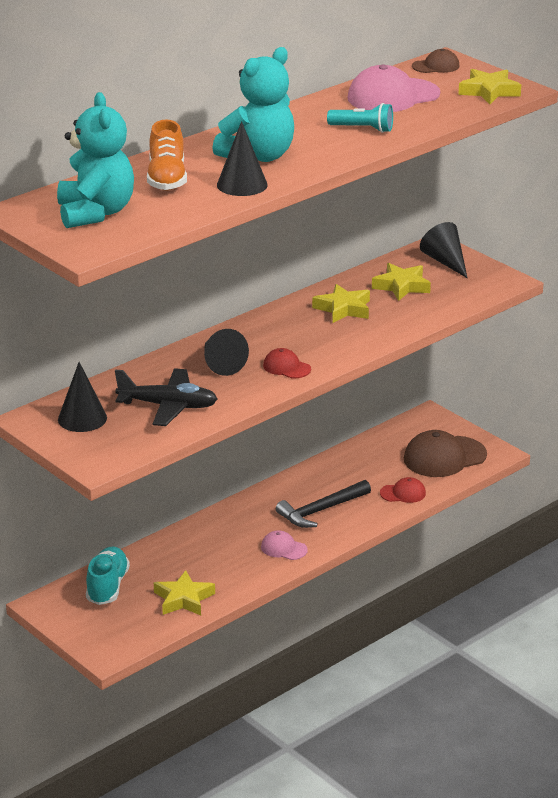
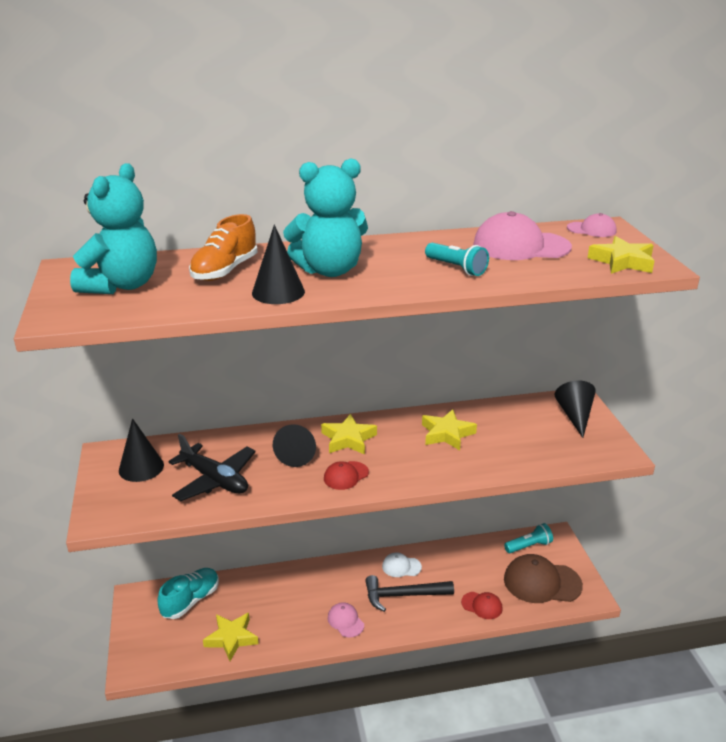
camera: 30 degrees right, 0 degrees up
red cap [263,348,311,378] -> red cap turned 105 degrees counterclockwise [324,461,369,490]
yellow star [372,263,431,301] -> yellow star moved to [321,414,377,454]
brown cap [412,49,459,73] -> pink cap [567,213,617,237]
none -> white cap [382,552,422,577]
none -> turquoise flashlight [504,523,553,553]

